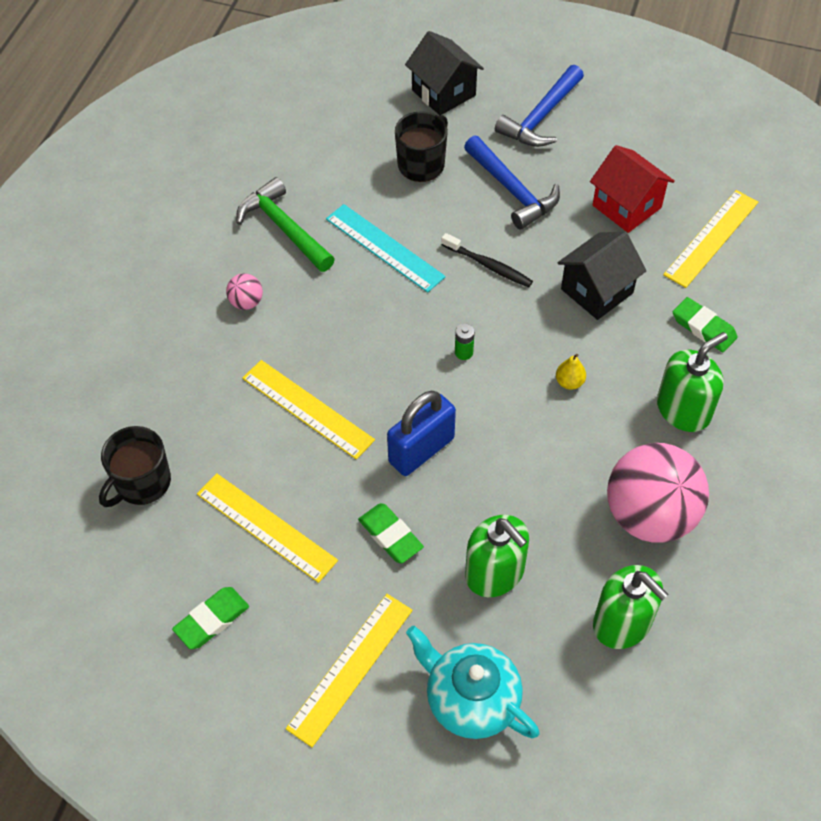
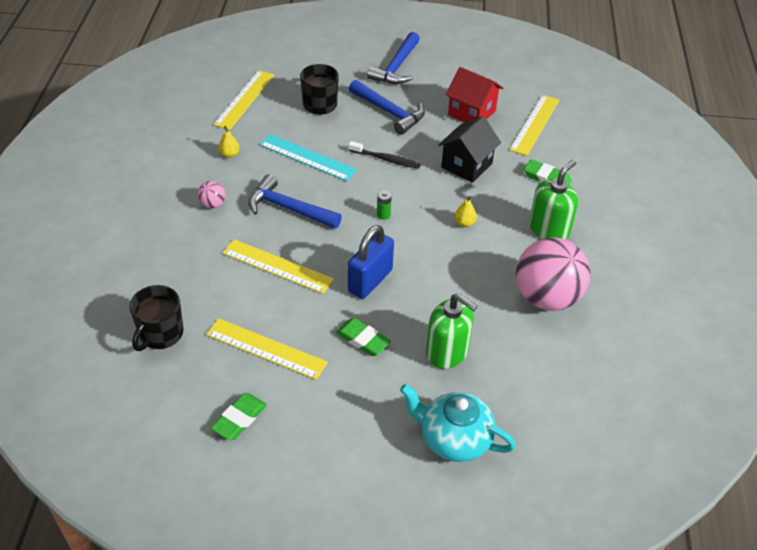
camera: 15 degrees left, 10 degrees down
green hammer [236,177,335,272] -> yellow pear [218,126,240,158]
yellow ruler [286,594,413,747] -> yellow ruler moved to [213,70,274,130]
black house [405,31,484,115] -> none
green soap dispenser [593,565,669,649] -> none
none -> blue hammer [248,174,342,229]

